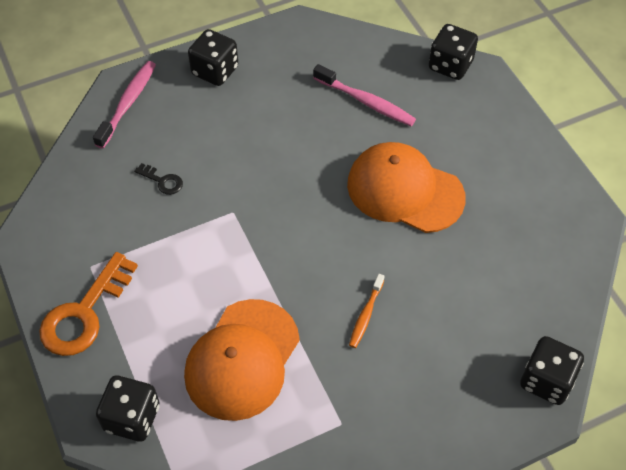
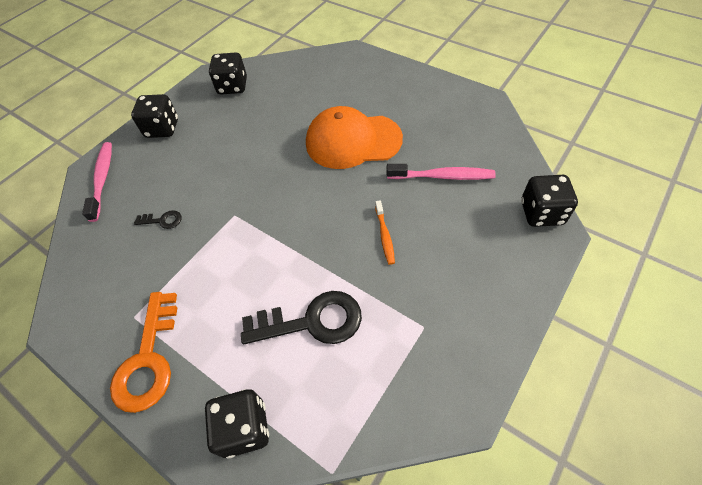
camera: 25 degrees left, 0 degrees up
orange cap [184,299,300,421] -> black key [241,291,362,344]
pink toothbrush [313,64,416,126] -> pink toothbrush moved to [387,164,496,180]
black dice [429,24,478,80] -> black dice moved to [209,52,247,95]

